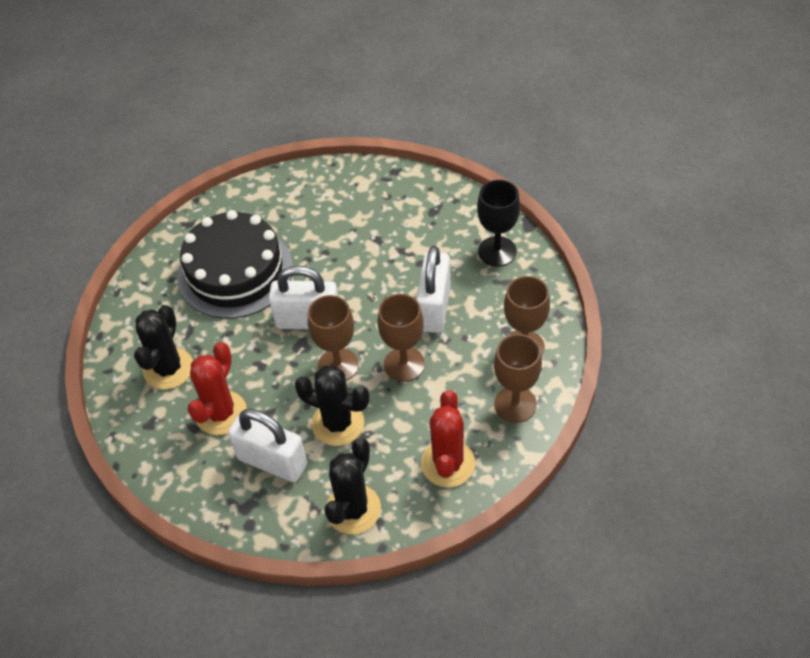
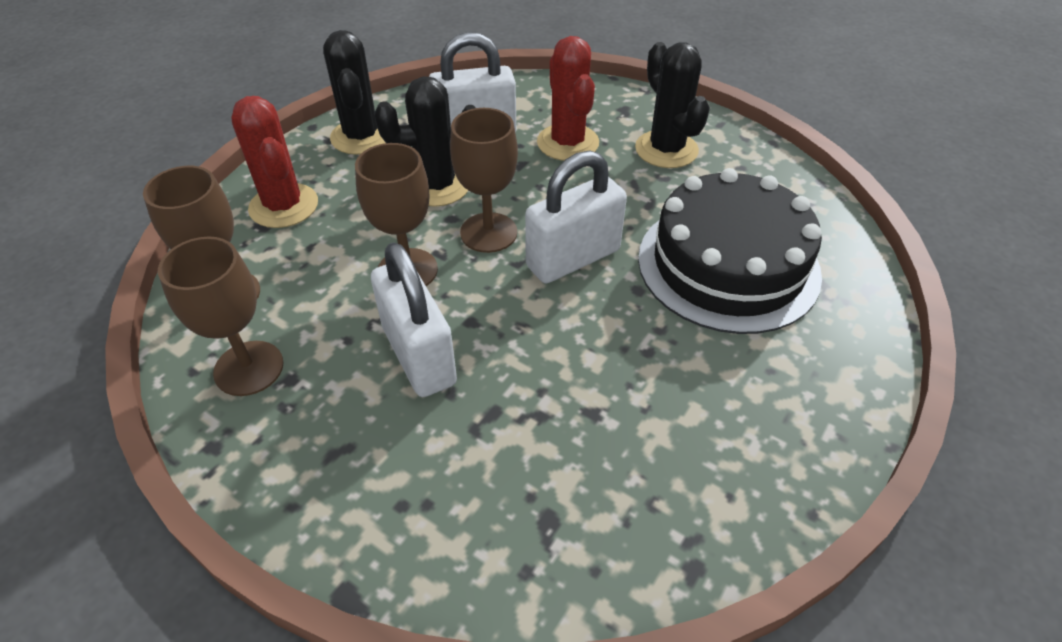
camera: 140 degrees right, 5 degrees down
black goblet [477,180,520,267] -> none

